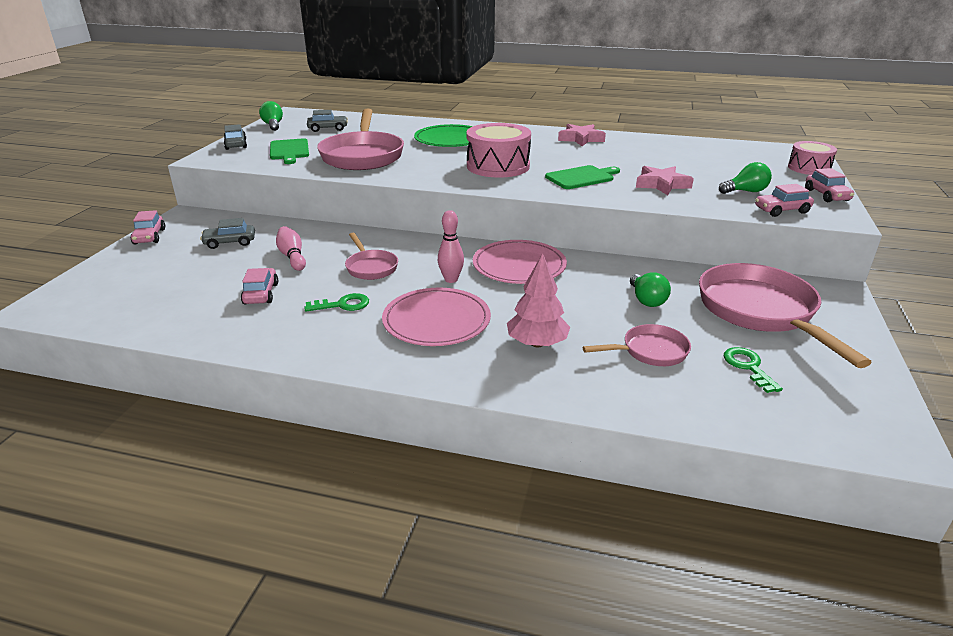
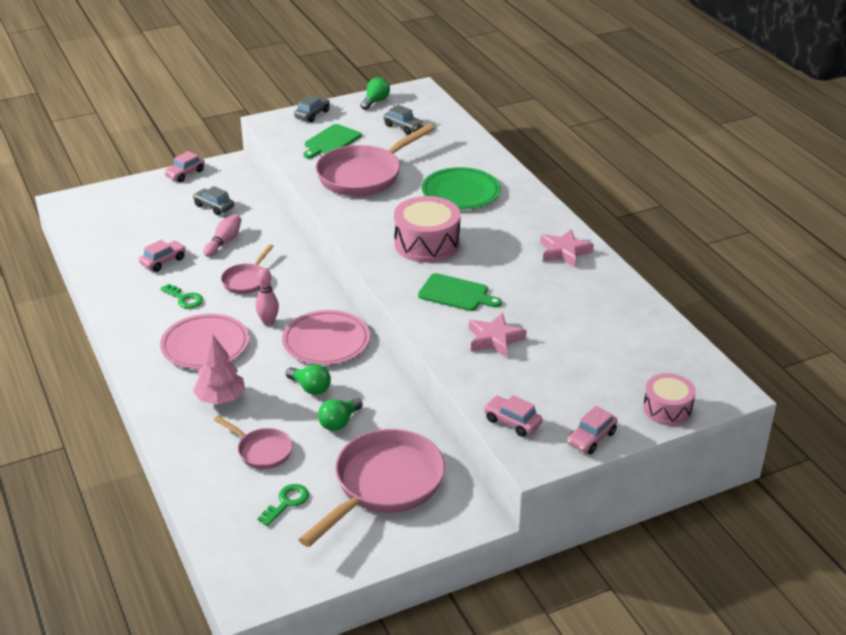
camera: 50 degrees right, 5 degrees up
green light bulb [719,162,772,194] -> green light bulb moved to [286,364,331,395]

